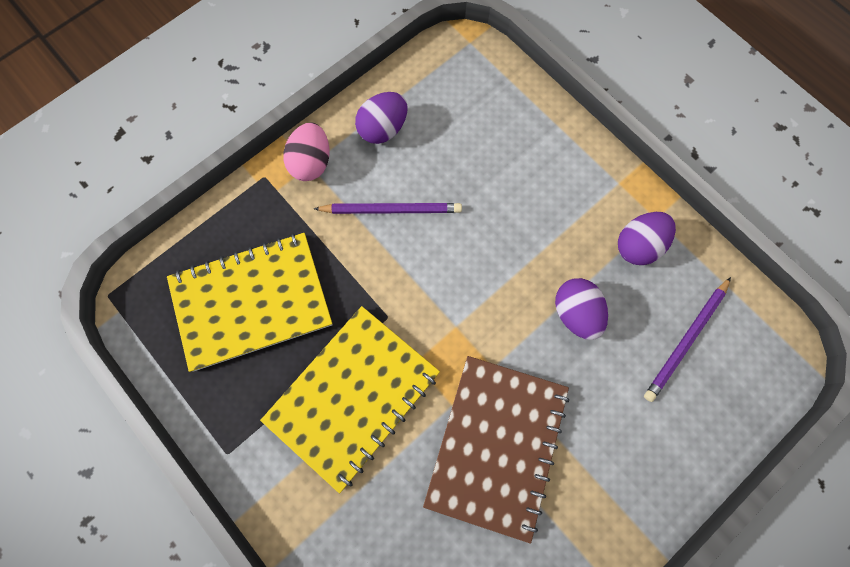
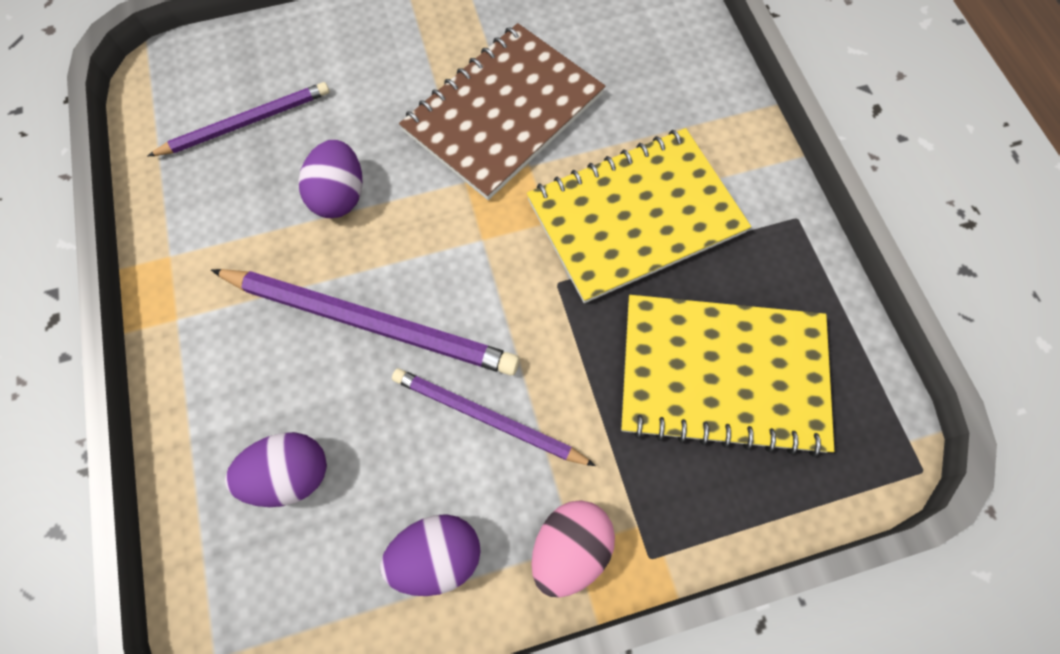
camera: 155 degrees left, 5 degrees down
purple egg [618,212,676,265] -> purple egg moved to [225,432,327,507]
none -> purple pencil [211,269,520,375]

